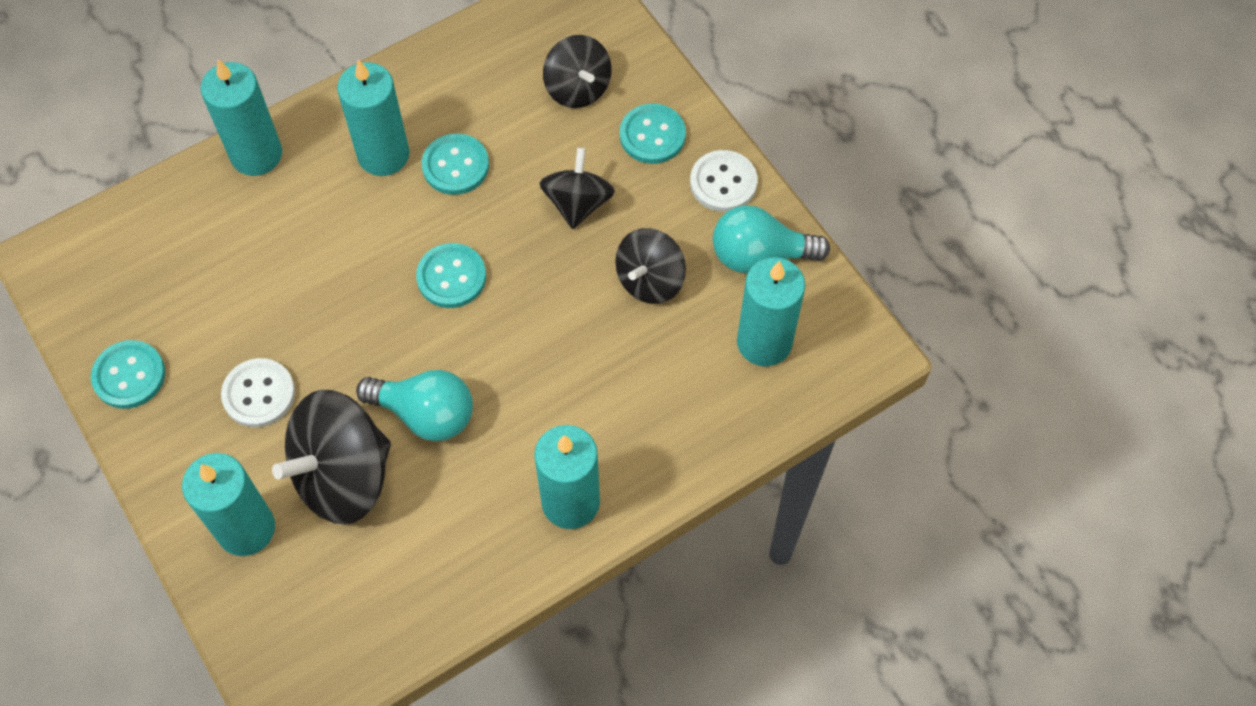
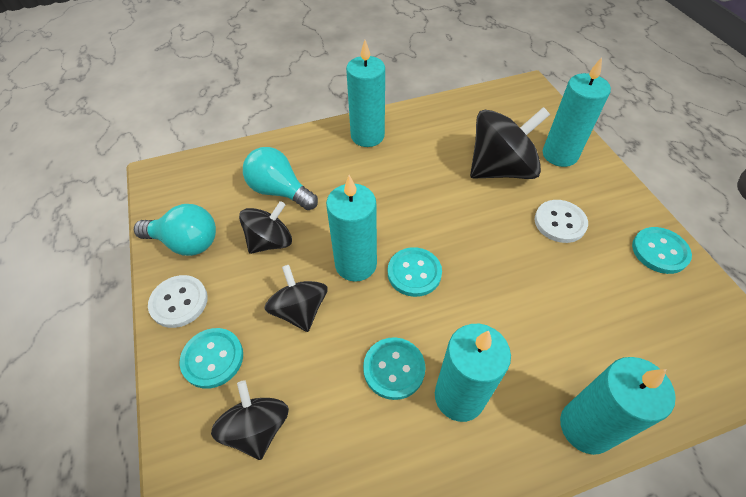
camera: 165 degrees left, 10 degrees down
turquoise light bulb [356,370,473,441] -> turquoise light bulb moved to [243,147,318,210]
black spinning top [539,147,615,229] -> black spinning top turned 135 degrees clockwise [264,265,328,332]
turquoise candle [737,257,805,366] -> turquoise candle moved to [326,175,377,282]

